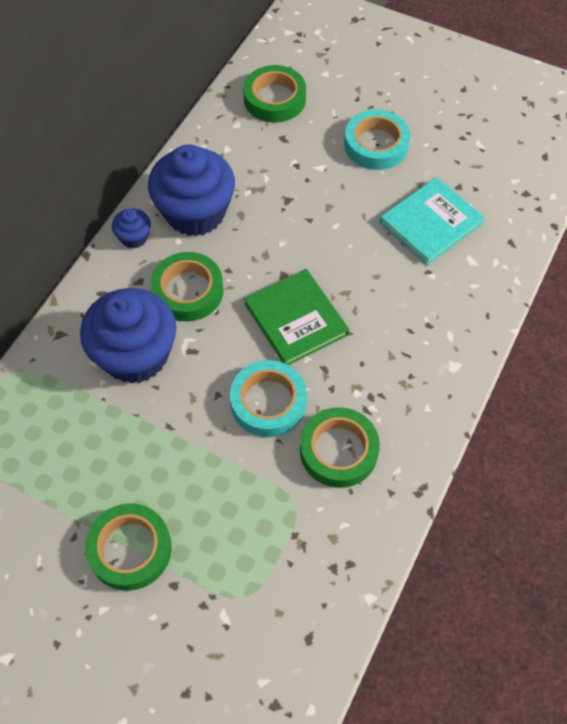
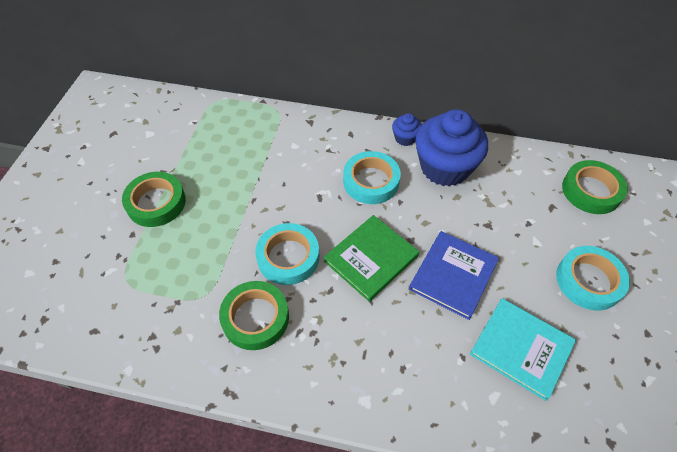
camera: 75 degrees right, 5 degrees down
blue cupcake [80,288,177,384] -> none
green tape [150,252,224,321] -> turquoise tape [343,151,401,204]
none -> blue book [409,231,499,320]

